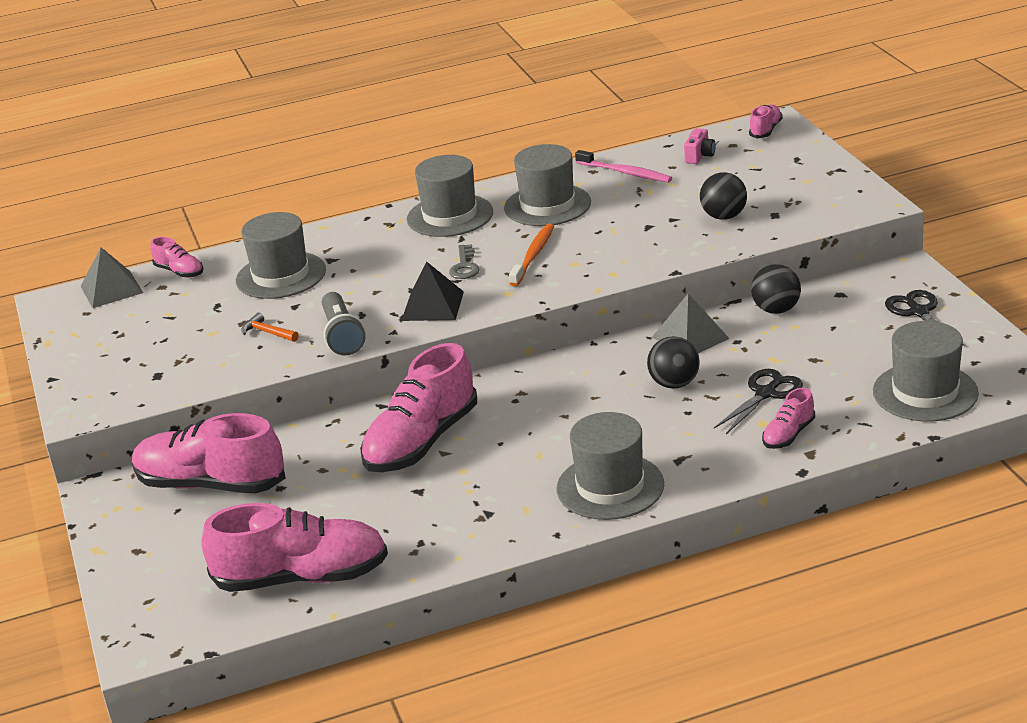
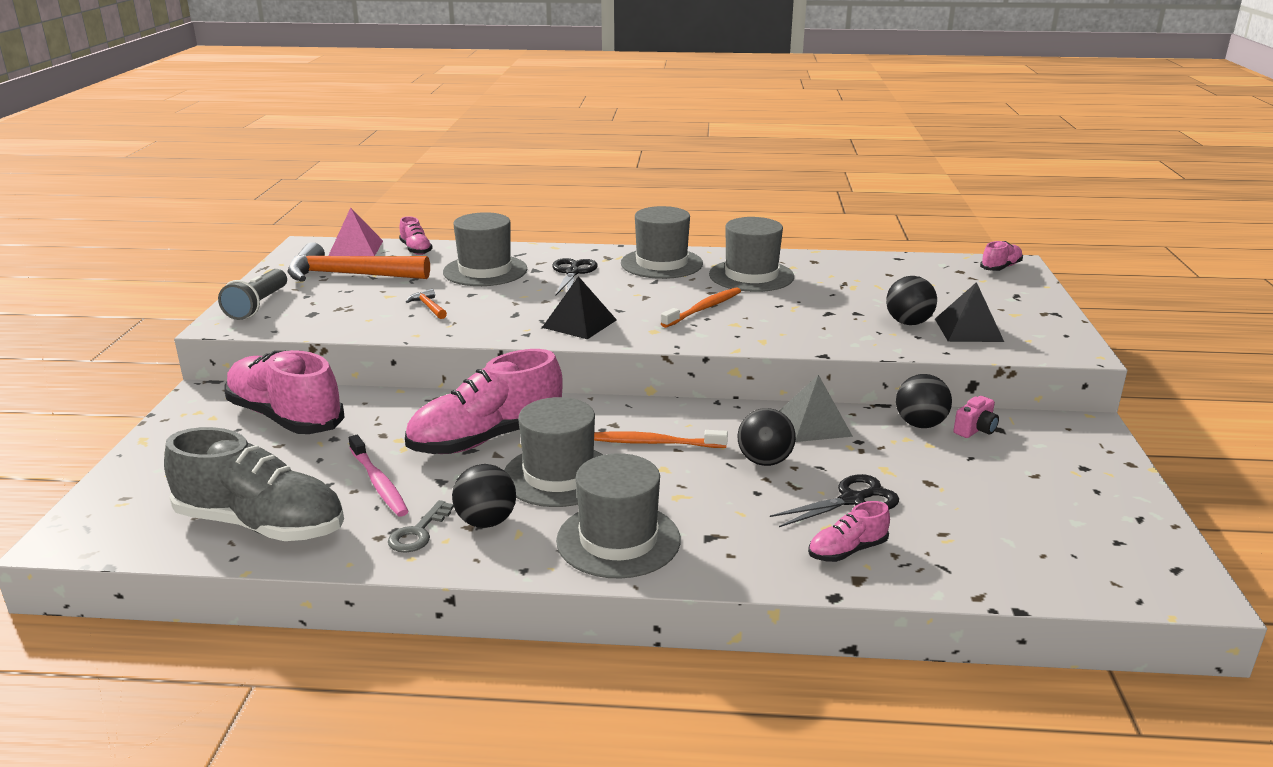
camera: 20 degrees right, 5 degrees down
grey pyramid [80,247,143,308] -> pink pyramid [328,208,383,256]
pink shoe [201,503,388,592] -> grey shoe [164,427,344,541]
grey flashlight [322,292,366,356] -> grey flashlight moved to [218,269,287,320]
grey key [449,244,480,279] -> grey key moved to [388,500,454,553]
pink toothbrush [575,150,672,183] -> pink toothbrush moved to [349,435,409,517]
pink camera [684,128,716,164] -> pink camera moved to [953,396,999,438]
grey hat [873,321,979,422] -> grey hat moved to [504,397,603,507]
black scissors [885,290,965,346] -> black scissors moved to [552,258,598,295]
none -> orange hammer [288,242,430,282]
none -> black ball [452,464,516,528]
none -> orange toothbrush [594,430,728,448]
none -> black pyramid [935,282,1004,342]

